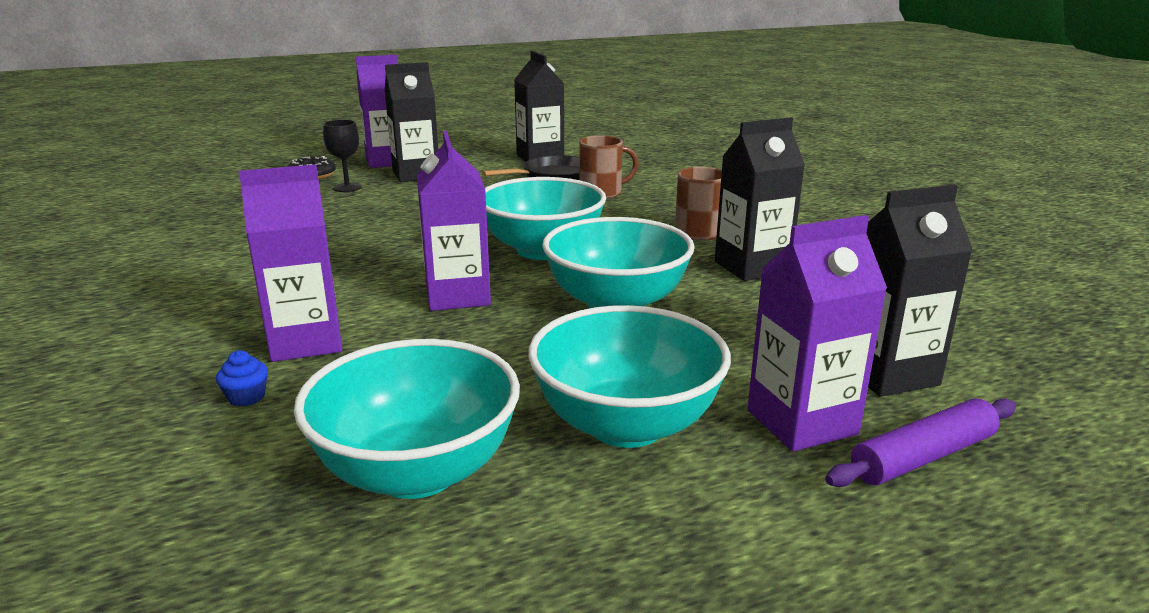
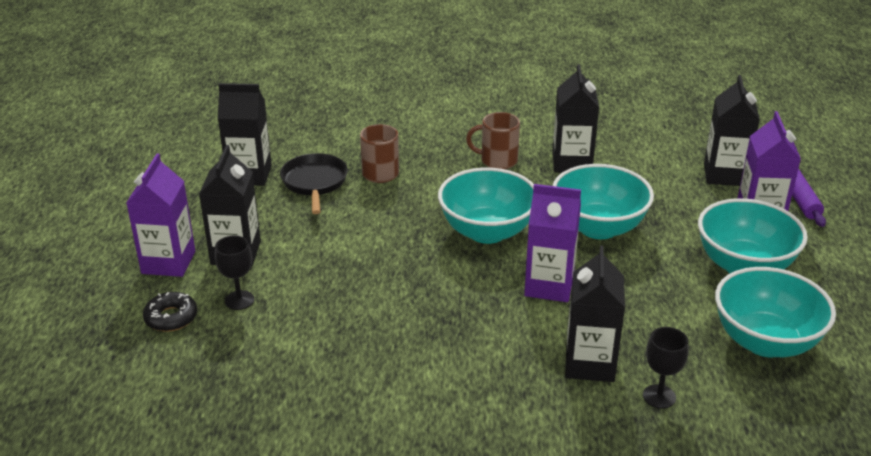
camera: 65 degrees left, 10 degrees up
blue cupcake [216,351,268,406] -> black goblet [643,327,688,409]
purple carton [239,164,342,362] -> black carton [565,246,625,382]

